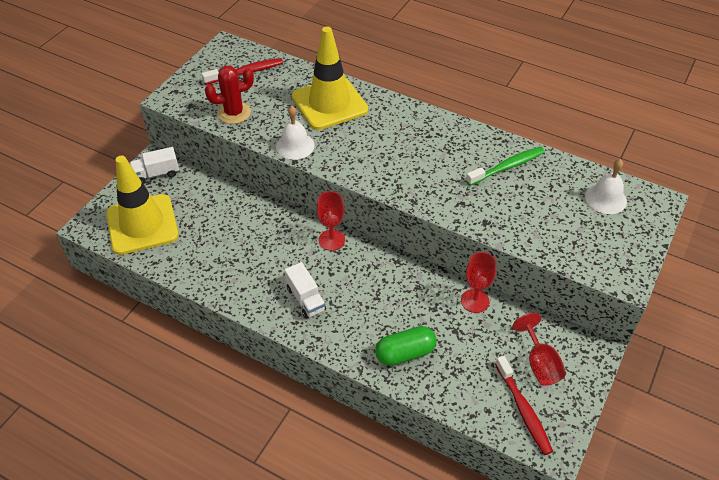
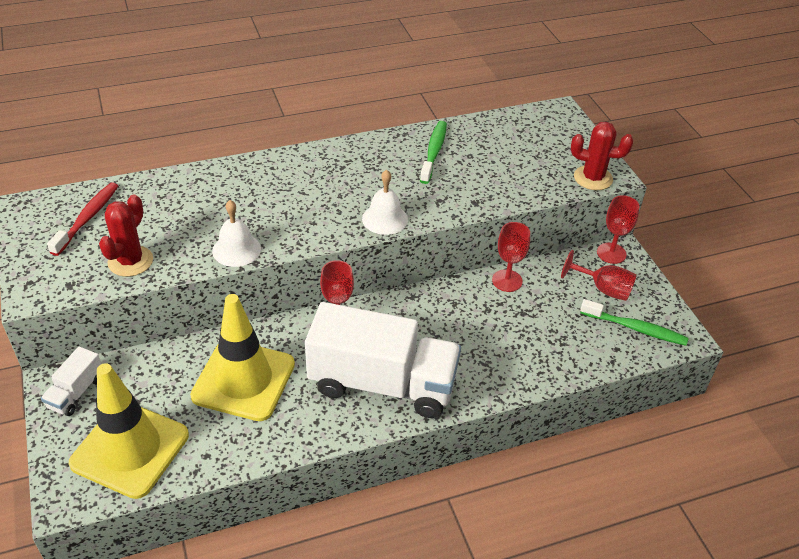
camera: 50 degrees left, 5 degrees down
white truck [284,262,326,319] -> white truck [305,302,461,418], size x2.31
yellow traffic cone [292,26,368,130] -> yellow traffic cone moved to [190,294,295,421]
green capsule [375,326,436,366] -> none
red toothbrush [495,356,553,455] -> green toothbrush [580,299,688,346]
white bell [585,159,627,214] -> white bell moved to [362,170,408,235]
none -> red cactus [571,122,633,190]
none -> red goblet [597,195,640,264]

